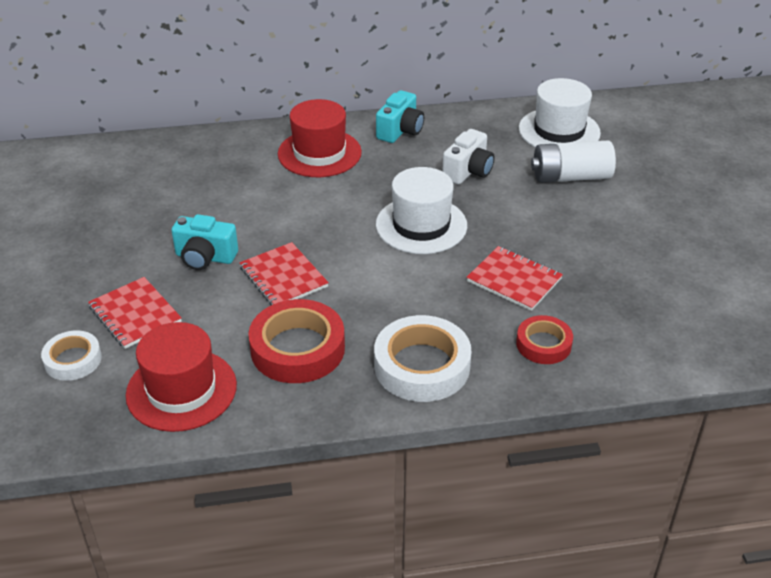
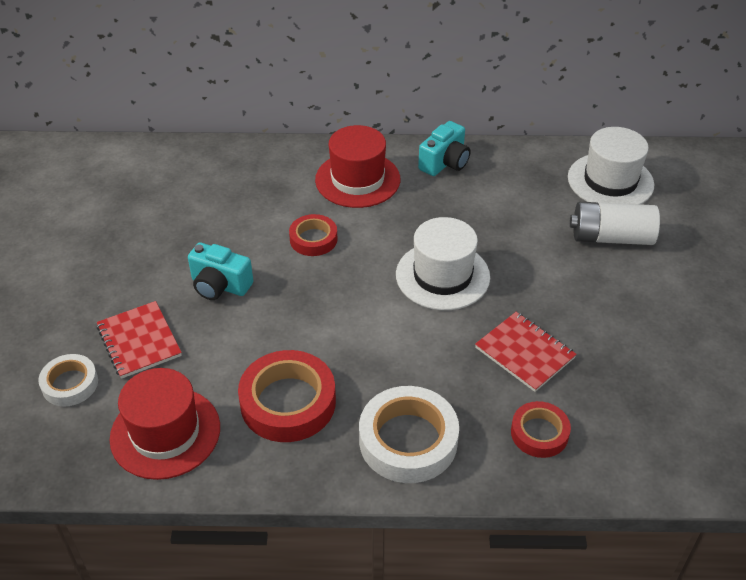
camera: 10 degrees right, 5 degrees up
red notebook [239,242,329,305] -> none
white camera [442,129,495,184] -> none
none -> red tape [289,214,338,256]

